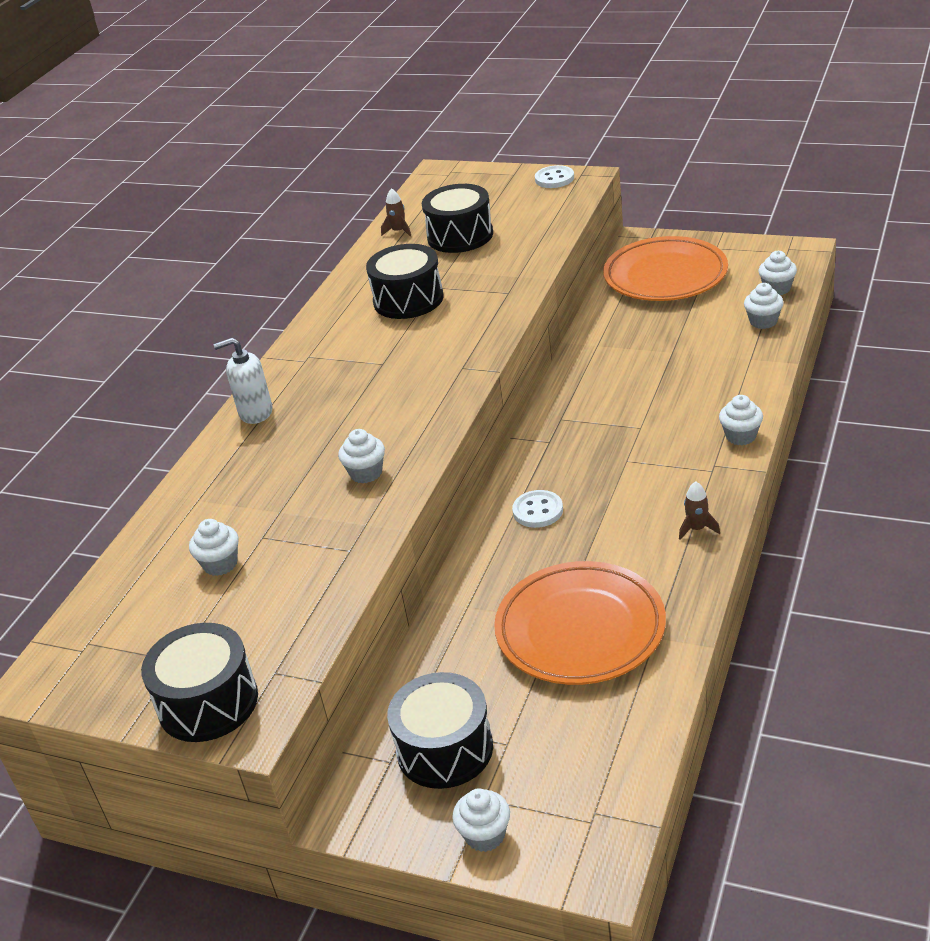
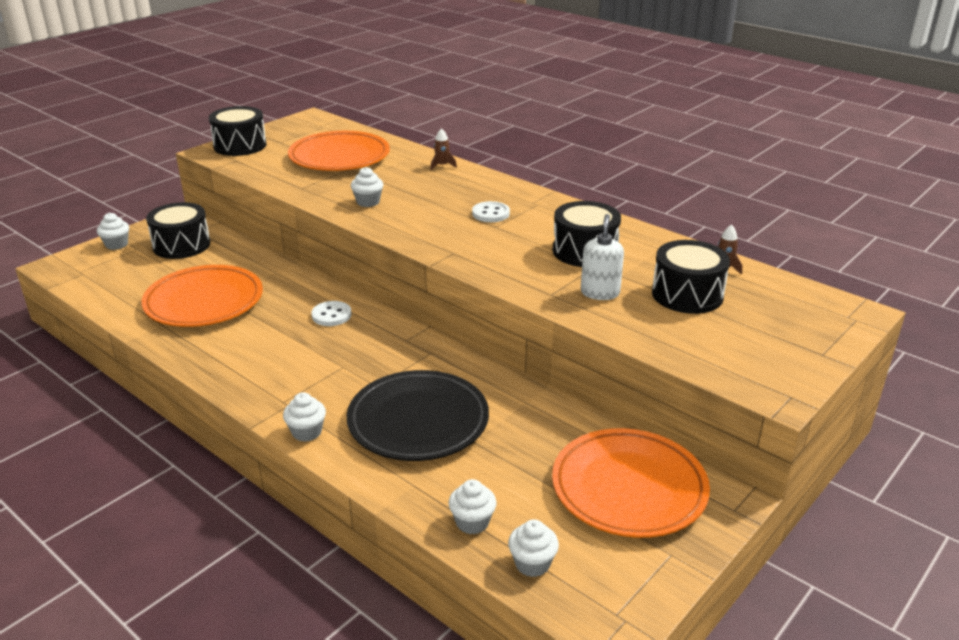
camera: 105 degrees right, 5 degrees down
white cupcake [189,519,239,576] -> orange plate [288,131,390,171]
white soap dispenser [214,338,272,424] -> white soap dispenser moved to [581,214,624,300]
white button [535,165,574,188] -> white button moved to [472,201,510,222]
brown rocket [679,482,720,540] -> brown rocket moved to [430,128,457,170]
none -> black plate [347,370,489,461]

